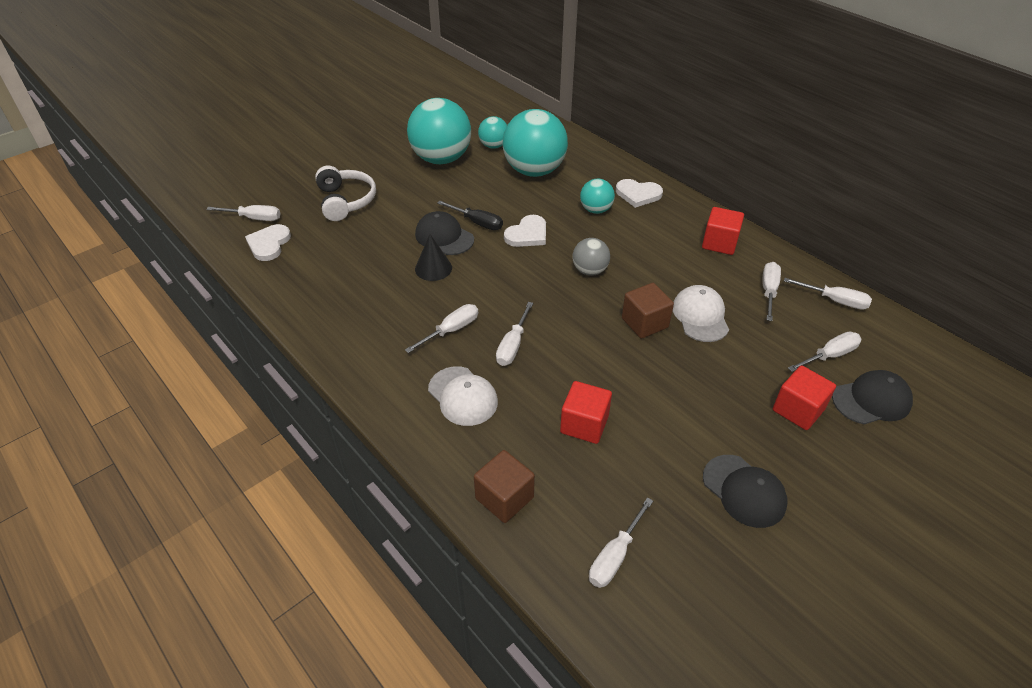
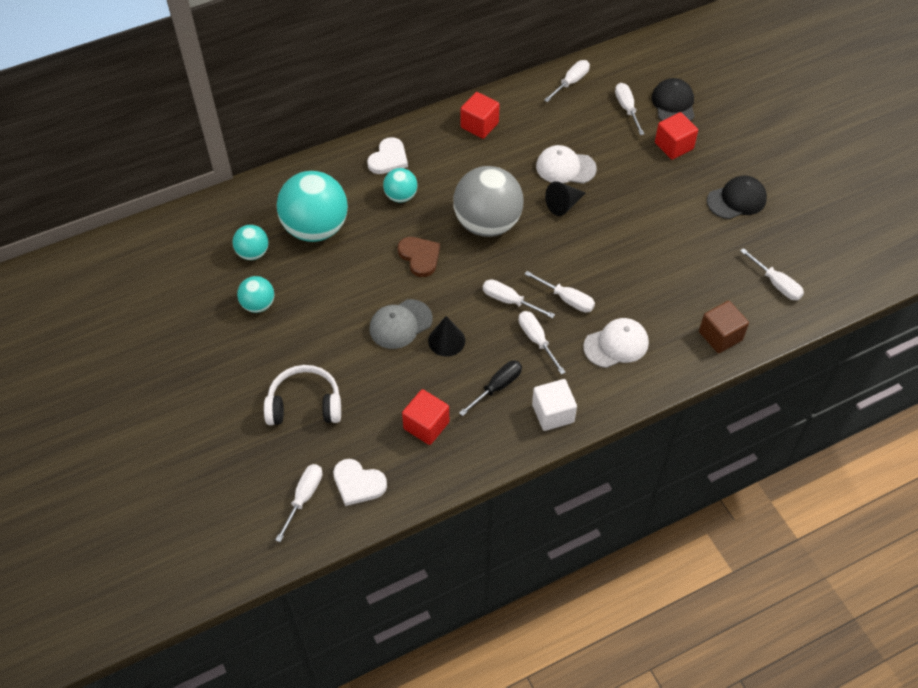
camera: 75 degrees left, 10 degrees up
turquoise ball [407,98,471,164] -> turquoise ball [237,276,274,313], size x0.50
black cap [415,211,474,255] -> grey cap [369,299,433,349]
black screwdriver [437,201,503,230] -> black screwdriver moved to [459,361,522,416]
white heart [504,215,546,247] -> brown heart [397,237,440,277]
red cube [560,381,612,444] -> red cube moved to [402,389,449,445]
grey ball [572,238,610,276] -> grey ball [453,166,524,237], size x1.99
brown cube [622,283,674,339] -> black cone [545,181,586,216]
white screwdriver [763,262,781,321] -> white screwdriver moved to [483,279,555,318]
none -> white cube [532,379,577,431]

